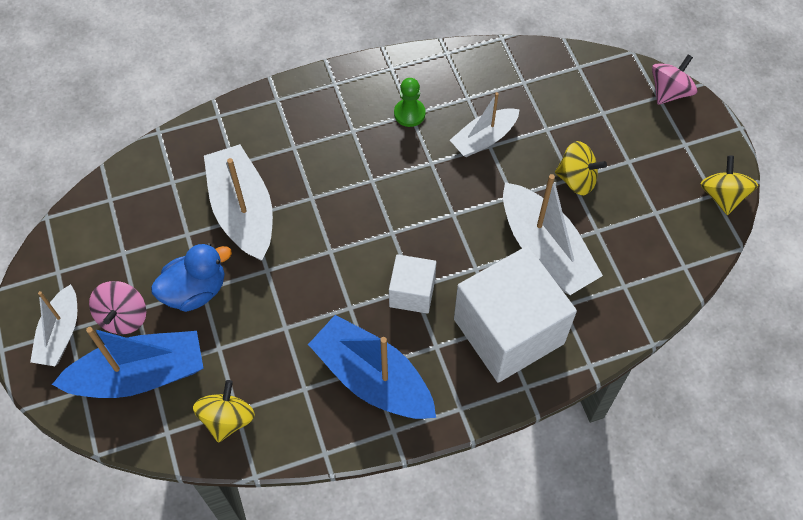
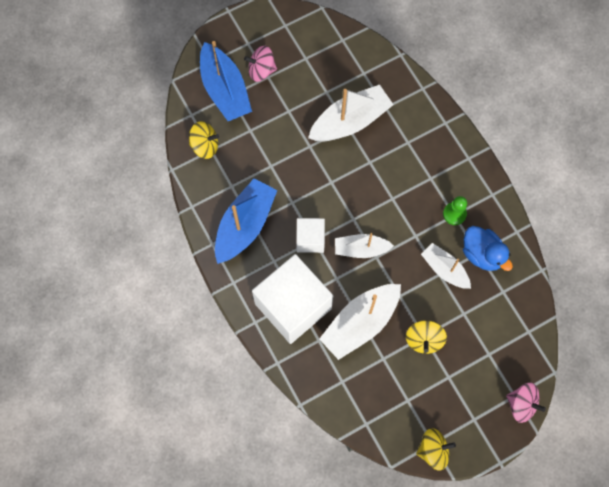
camera: 80 degrees right, 10 degrees up
white boat [30,284,77,366] -> white boat moved to [335,233,394,258]
blue duck [151,243,232,312] -> blue duck moved to [463,226,513,271]

